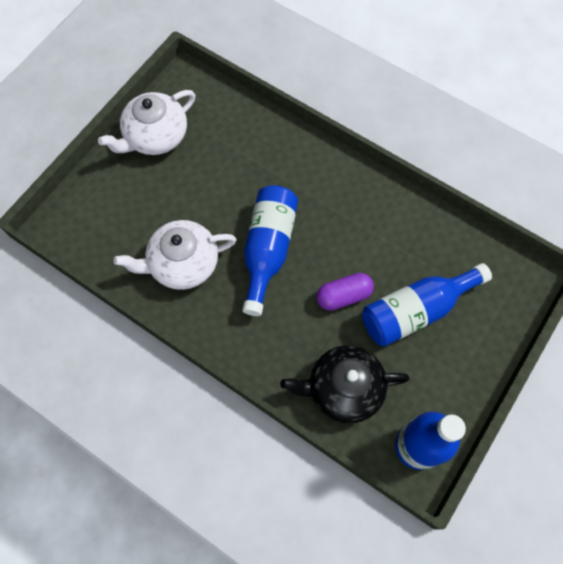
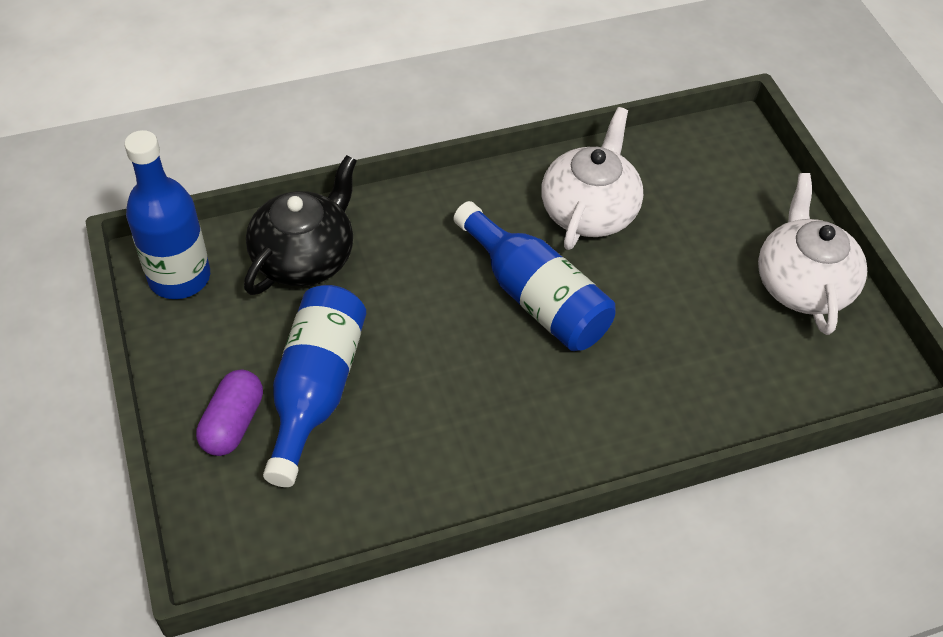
camera: 125 degrees right, 15 degrees down
purple capsule [317,273,374,311] -> purple capsule moved to [196,370,263,456]

